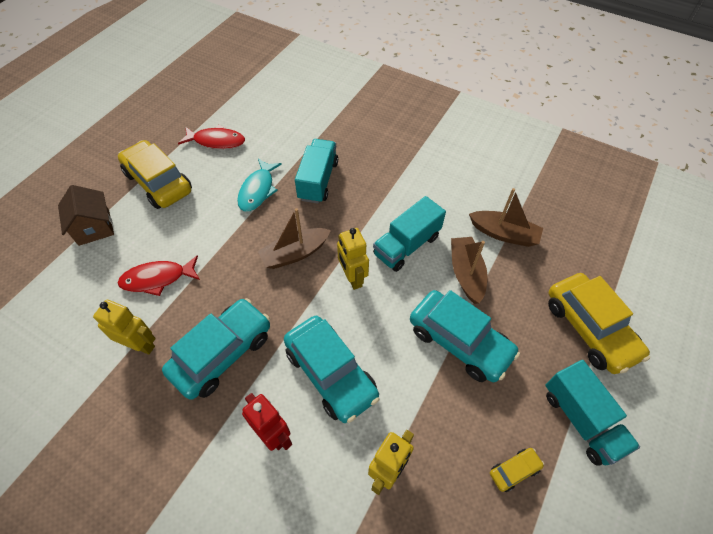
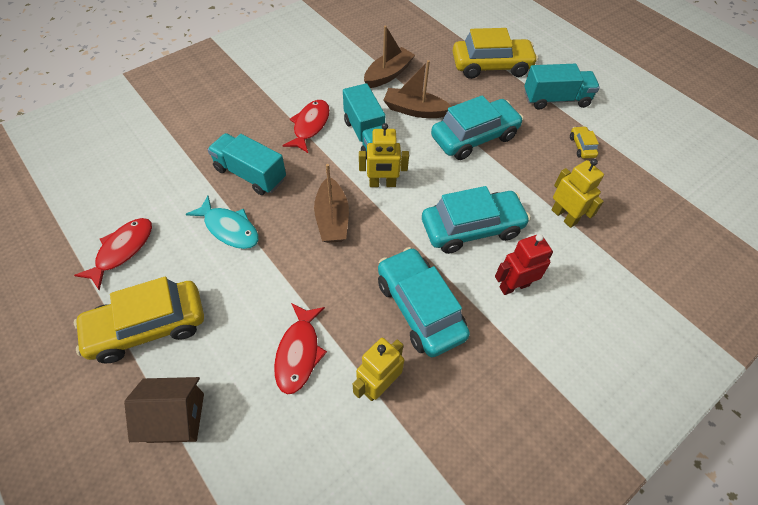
camera: 70 degrees left, 0 degrees up
none -> red fish [282,100,330,153]

